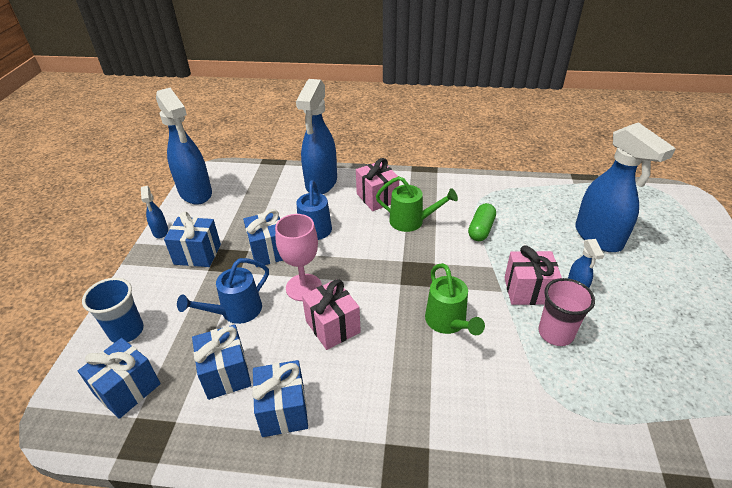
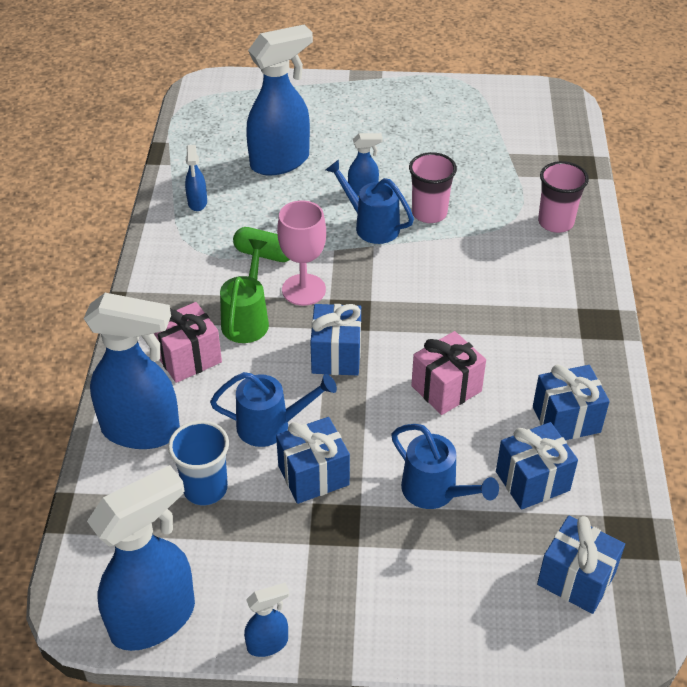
camera: 95 degrees left, 5 degrees up
blue cup [82,278,144,343] -> blue cup moved to [168,421,229,505]
blue gift [164,212,221,267] -> blue gift moved to [310,304,361,376]
pink goblet [275,214,322,301] -> pink goblet moved to [277,200,326,306]
green watering can [425,263,485,335] -> none
pink gift [504,245,562,305] -> blue watering can [326,160,414,244]
none -> blue spray bottle [185,145,207,211]
none -> pink cup [538,161,589,233]

